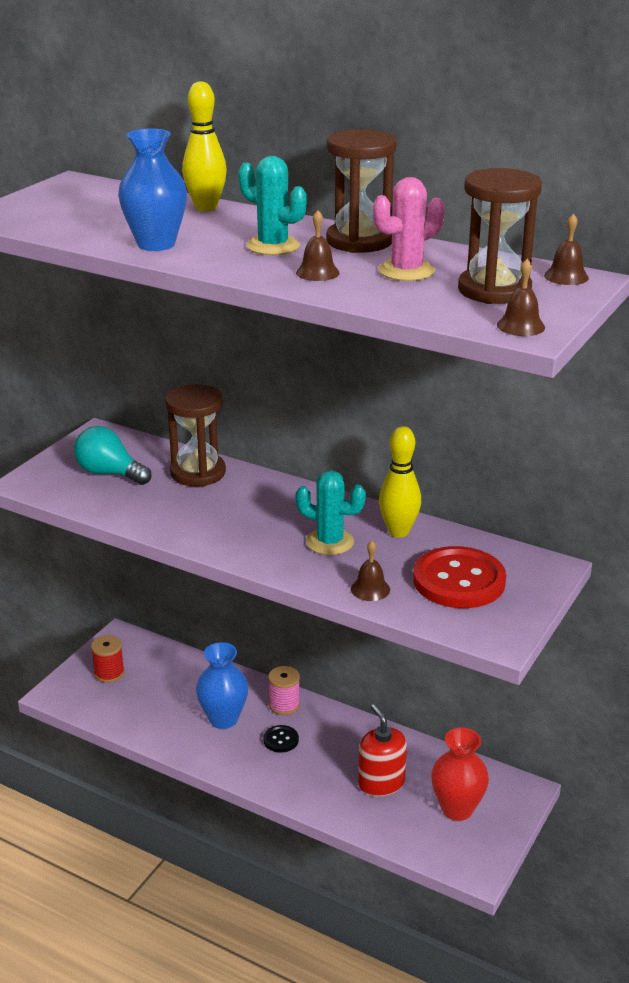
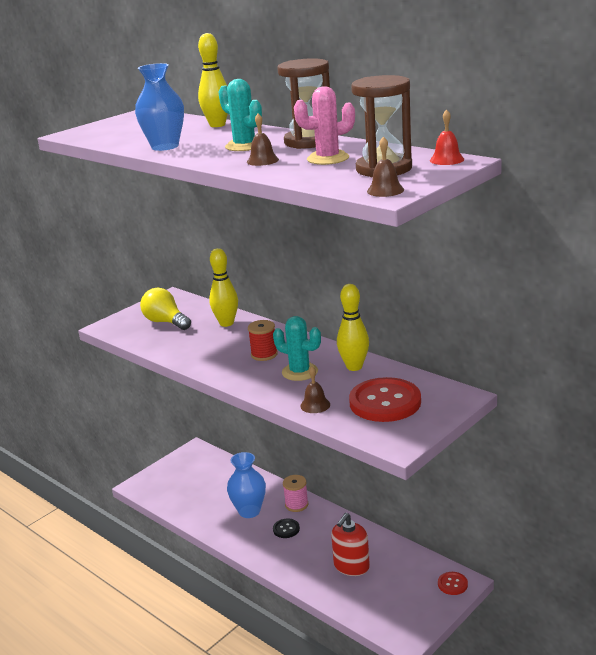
camera: 15 degrees right, 5 degrees down
turquoise light bulb [74,426,151,485] -> yellow light bulb [140,288,191,330]
red spool [91,635,125,683] -> red spool moved to [248,320,278,361]
brown hourglass [165,384,226,486] -> yellow bowling pin [209,248,238,327]
red soap dispenser [358,704,407,796] -> red soap dispenser turned 135 degrees counterclockwise [331,513,370,576]
red vase [431,728,489,821] -> none
brown bell [544,213,589,285] -> red bell [430,109,464,165]
none -> red button [438,572,468,595]

